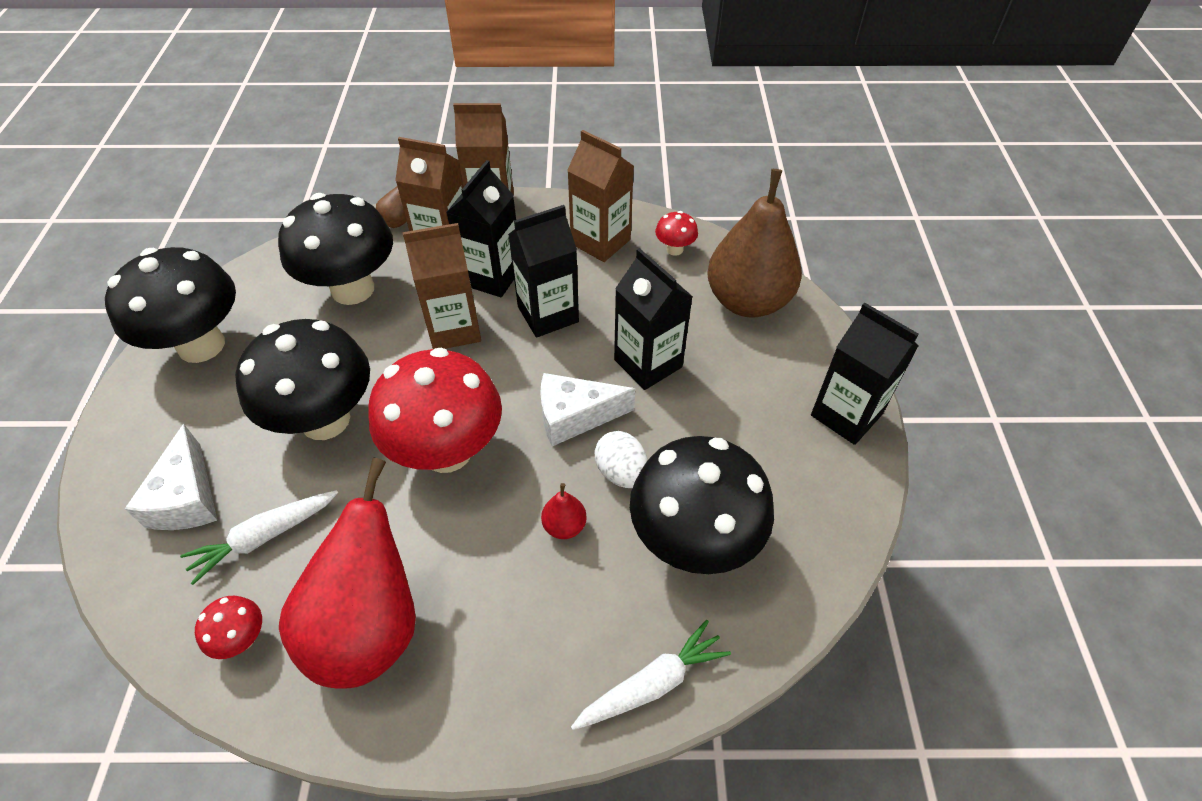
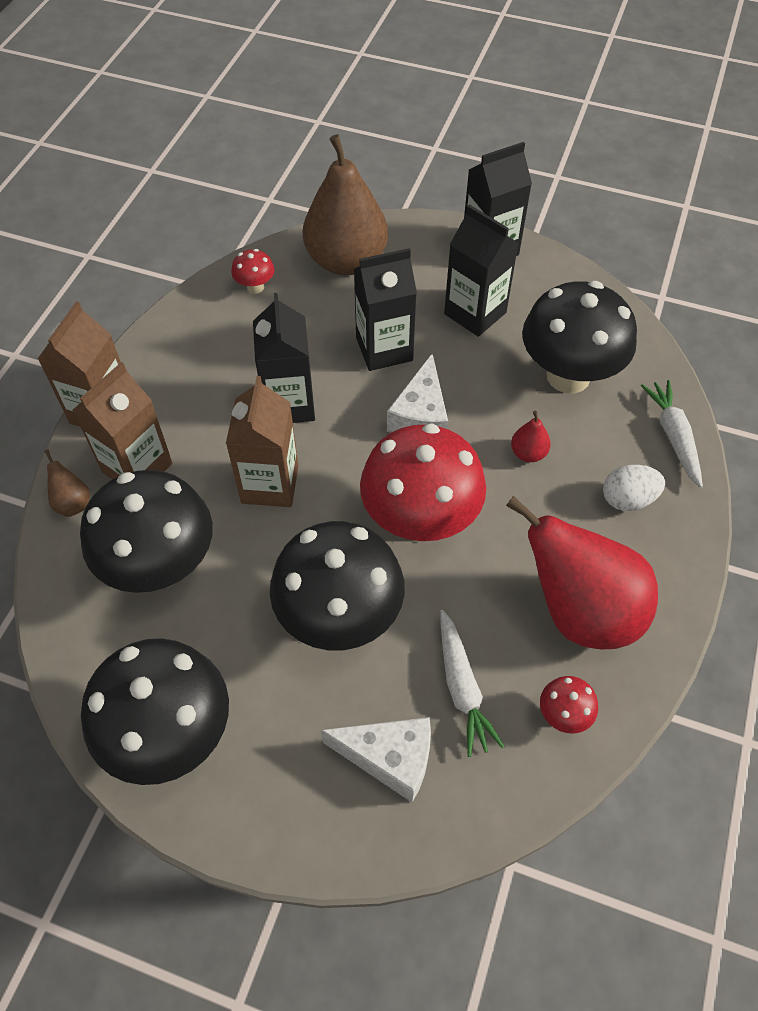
camera: 70 degrees left, 5 degrees up
black carton [446,160,516,297] -> black carton moved to [444,205,518,337]
brown carton [567,130,634,262] -> none
white egg [594,431,648,488] -> white egg moved to [603,465,665,511]

